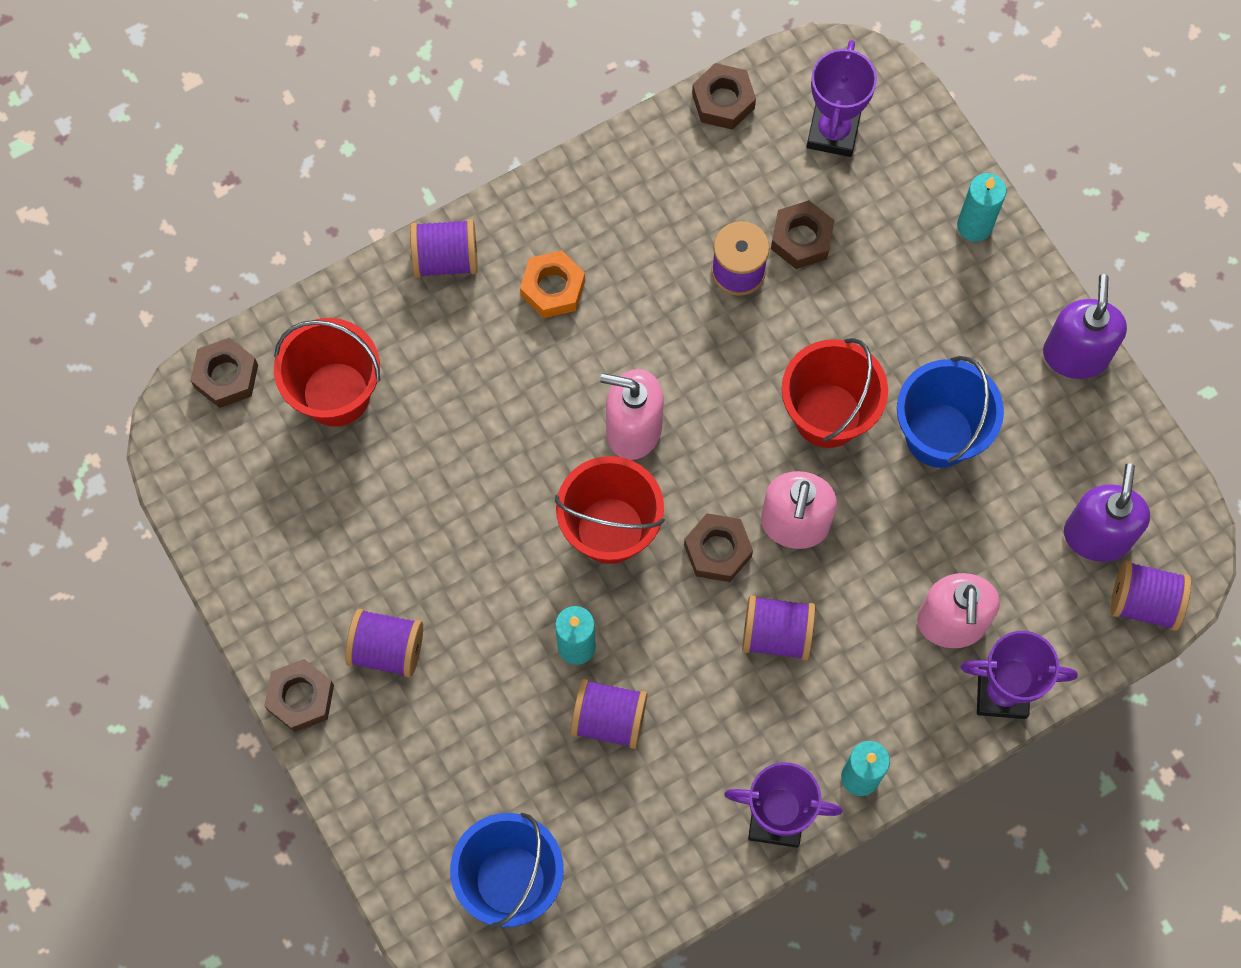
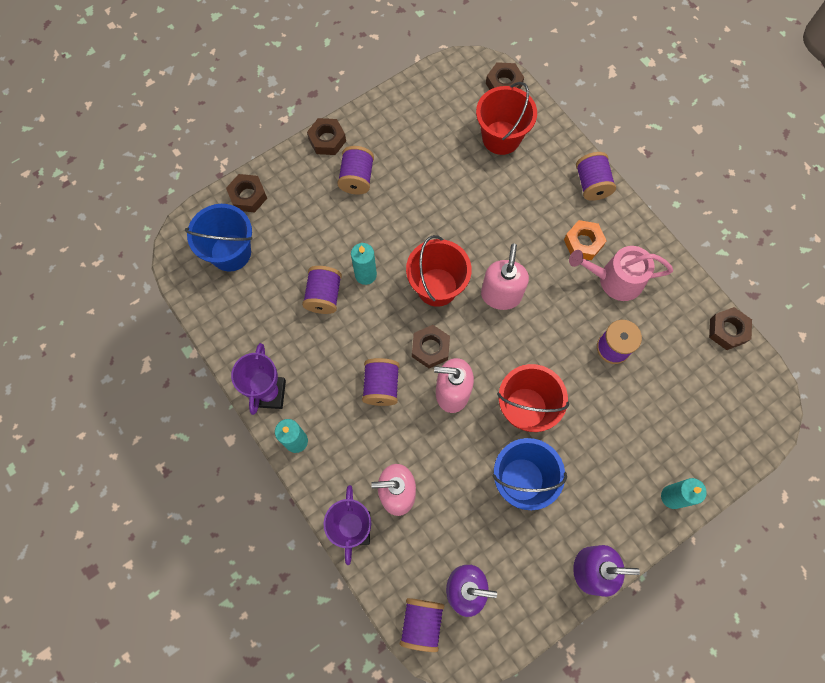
camera: 85 degrees right, 0 degrees up
brown nut [771,200,835,269] -> brown nut moved to [226,174,267,213]
purple trophy [807,40,877,157] -> none
none -> pink watering can [569,246,673,301]

